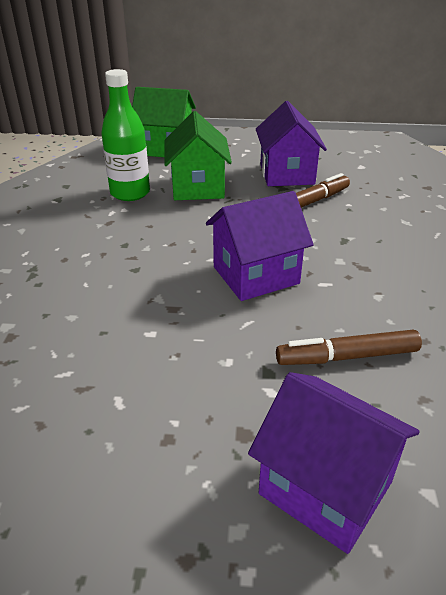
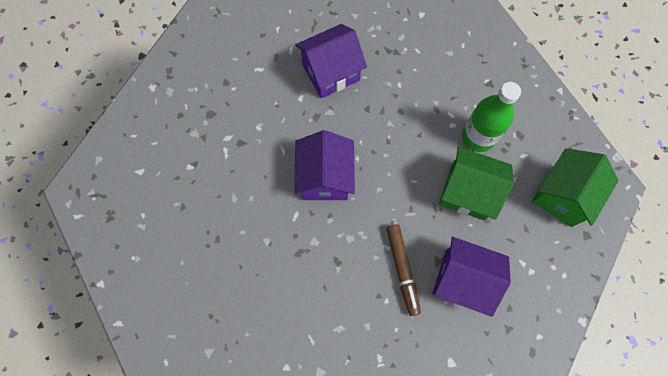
camera: 115 degrees right, 35 degrees up
purple house [248,372,420,554] -> purple house moved to [295,24,367,98]
brown marker [276,330,422,365] -> none

